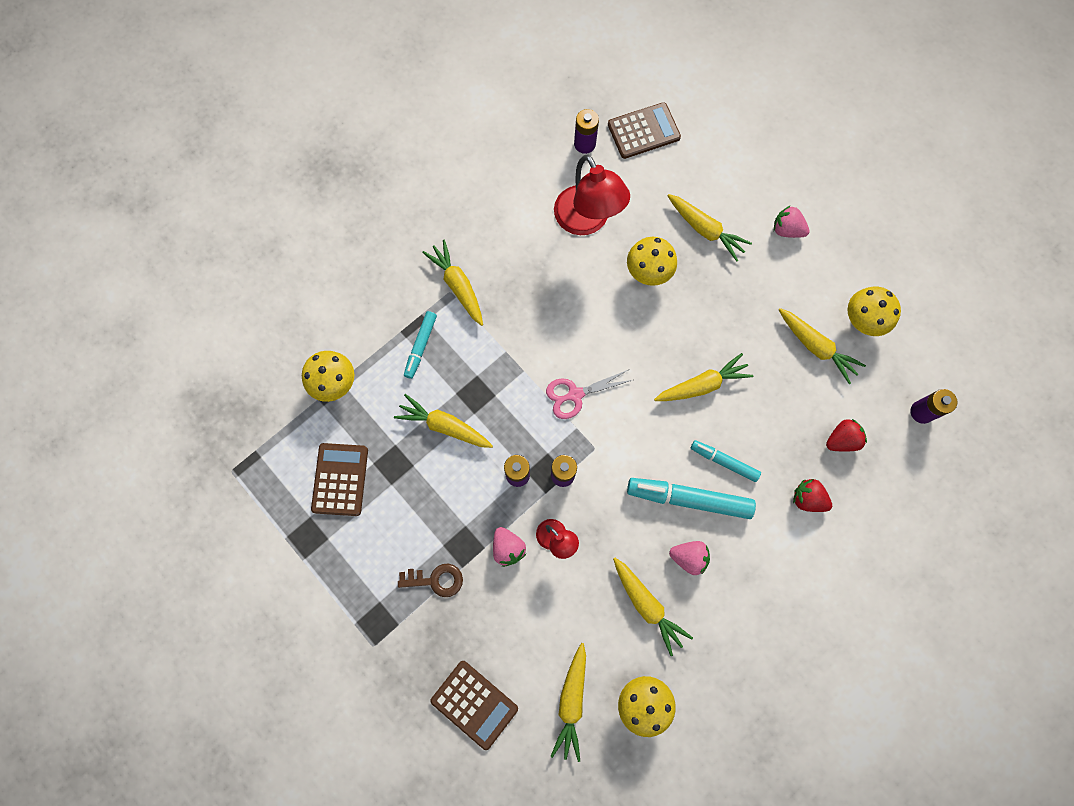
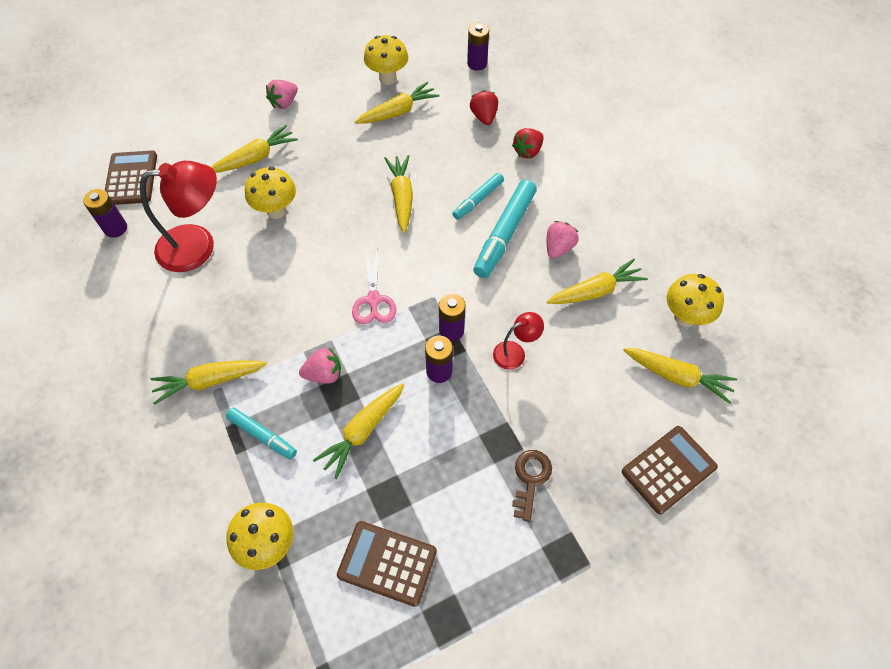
camera: 75 degrees left, 15 degrees down
pink strawberry [493,527,527,567] -> pink strawberry moved to [299,347,341,384]

